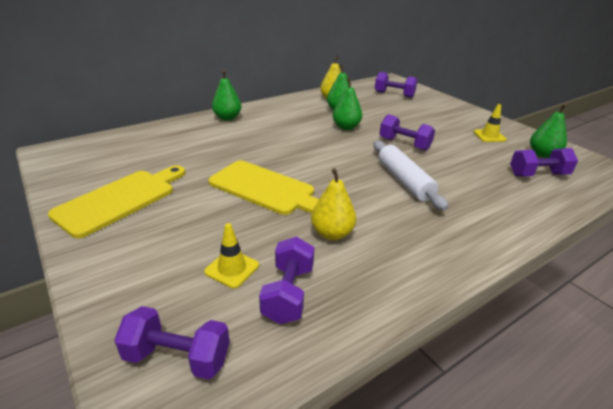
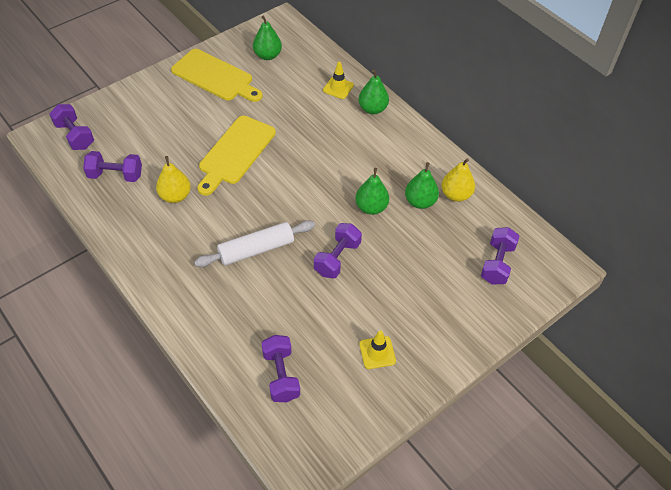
camera: 85 degrees right, 20 degrees up
purple dumbbell [114,306,230,380] -> purple dumbbell turned 45 degrees counterclockwise [50,104,94,150]
yellow traffic cone [204,223,259,288] -> yellow traffic cone moved to [323,62,354,99]
green pear [530,103,567,158] -> green pear moved to [253,15,282,60]

